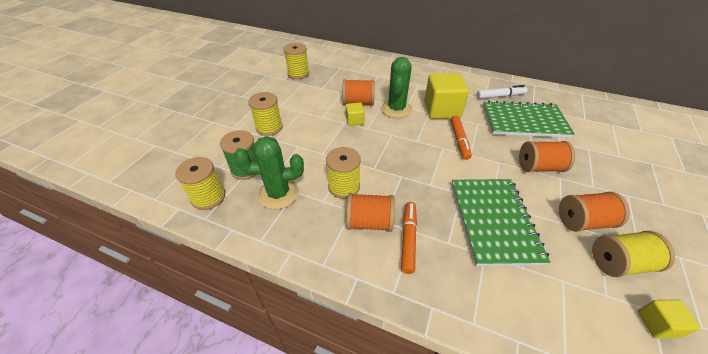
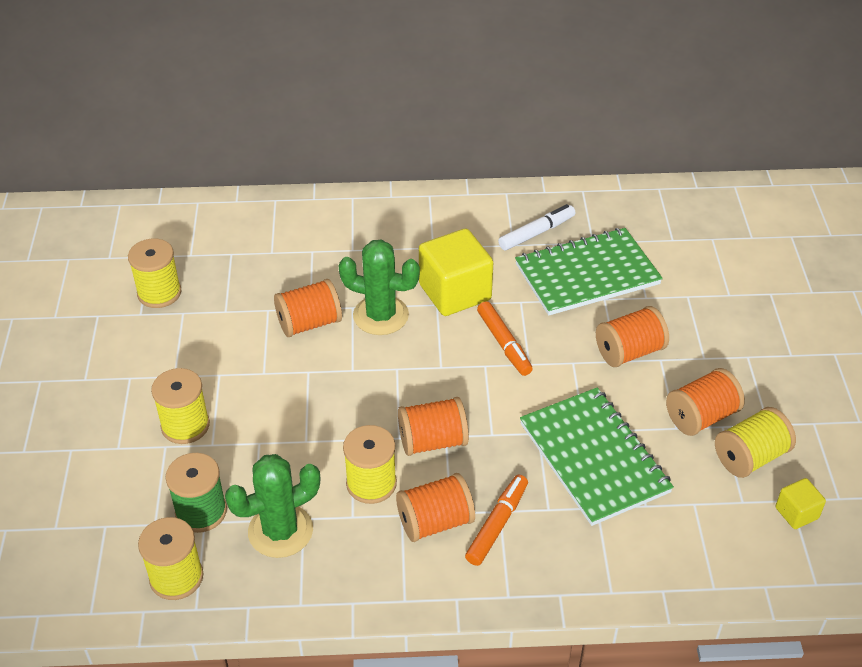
camera: 25 degrees left, 0 degrees up
yellow cube [346,102,365,126] -> none
green cactus [381,57,412,118] -> green cactus turned 60 degrees counterclockwise [338,239,420,335]
orange marker [401,202,417,274] -> orange marker turned 45 degrees clockwise [465,475,528,566]
none -> orange spool [398,397,469,456]

